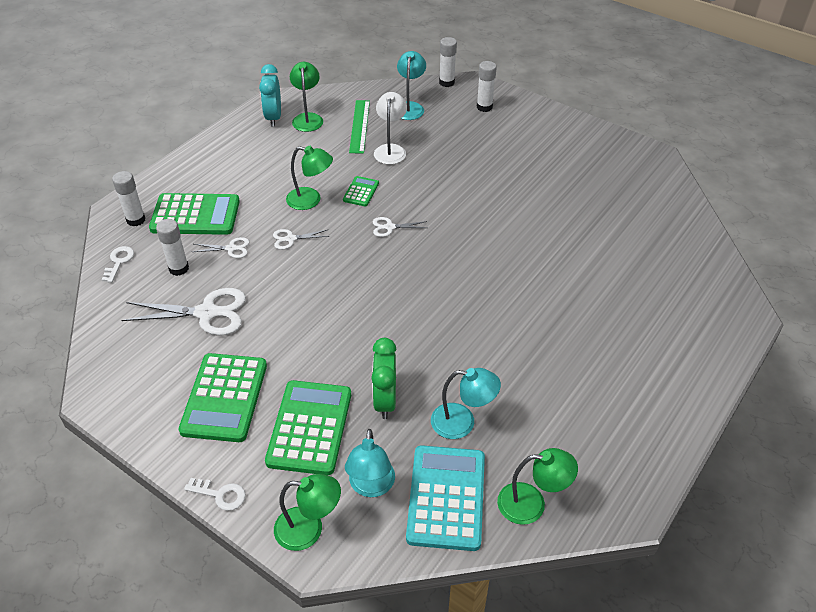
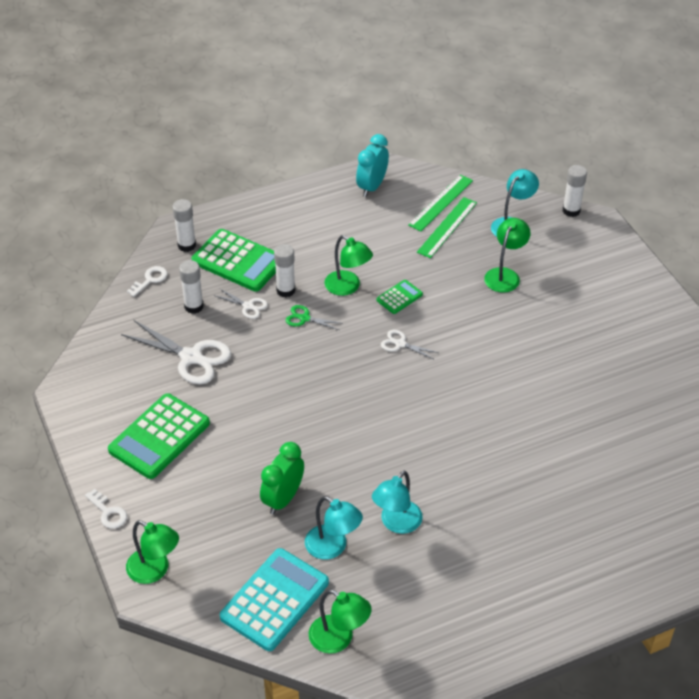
camera: 30 degrees right, 0 degrees up
green calculator [265,380,351,475] -> none
white scissors [273,229,330,250] -> green scissors [286,305,340,330]
green lamp [290,62,323,132] -> green lamp moved to [484,218,531,293]
turquoise lamp [345,429,395,497] -> turquoise lamp moved to [372,470,423,534]
white lamp [374,92,407,164] -> none
white glue stick [477,61,497,112] -> white glue stick moved to [274,244,295,297]
none -> green ruler [408,175,473,232]

